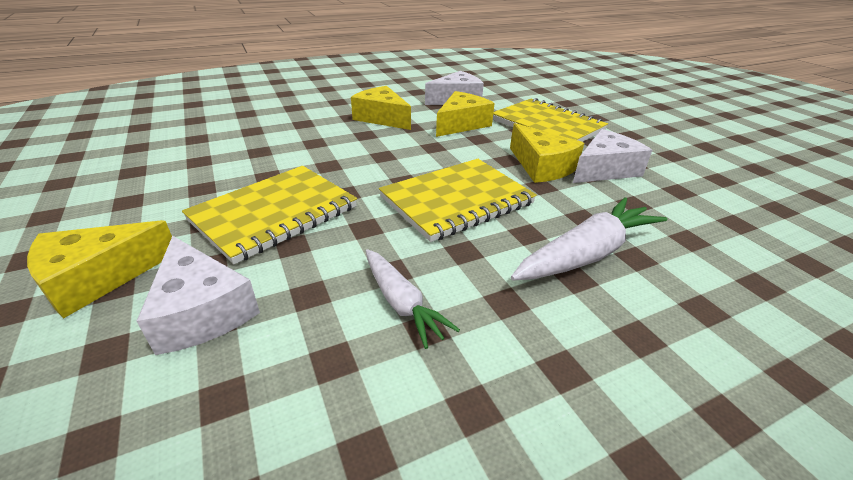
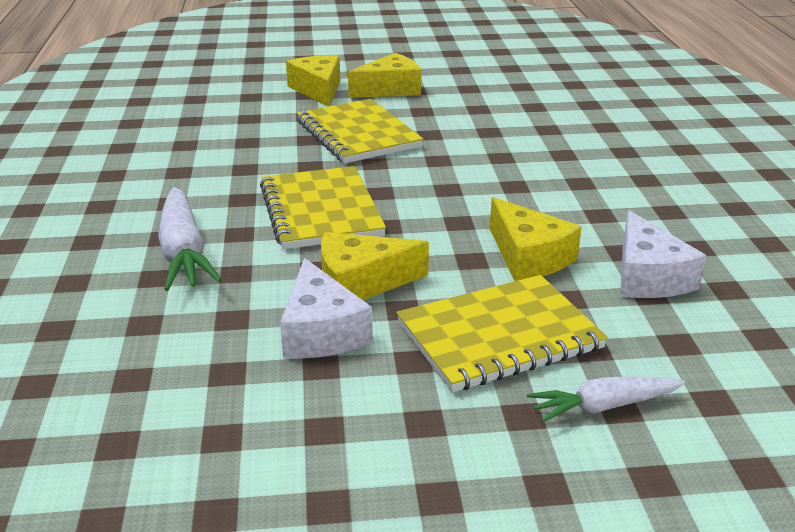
camera: 110 degrees right, 5 degrees down
white cheese [137,236,260,355] -> none
yellow cheese [351,86,411,130] -> yellow cheese moved to [348,53,421,98]
white carrot [366,249,460,349] -> white carrot moved to [527,376,685,423]

